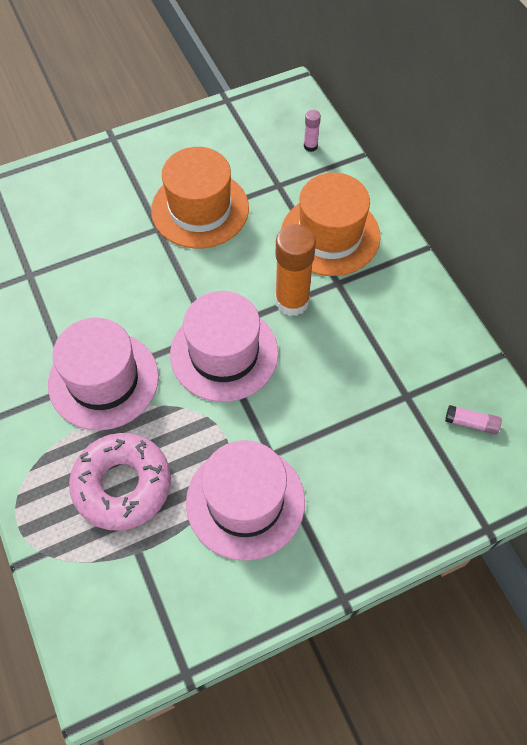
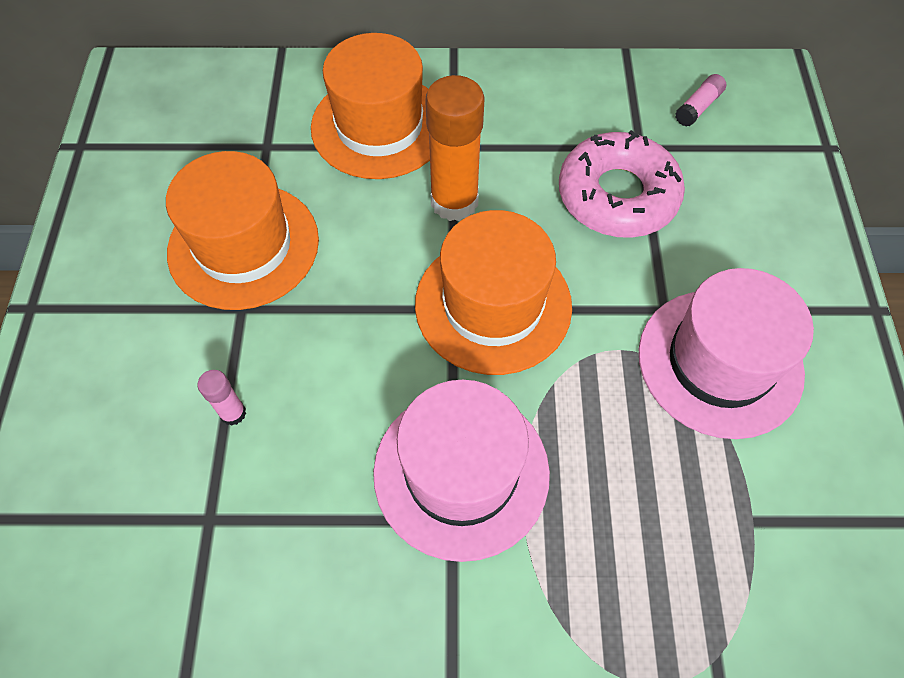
camera: 65 degrees left, 0 degrees up
pink donut [69,433,171,531] -> pink donut moved to [559,130,685,238]
pink hat [170,291,278,402] -> orange hat [415,210,572,375]
pink glue stick [304,110,321,152] -> pink glue stick moved to [198,370,246,426]

